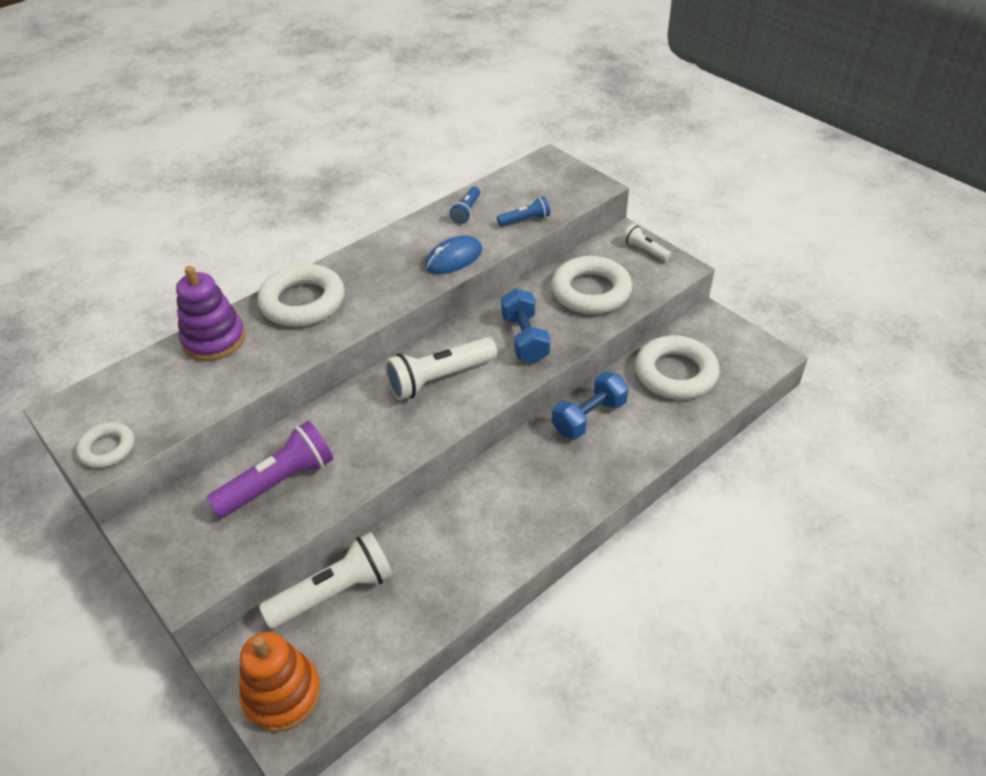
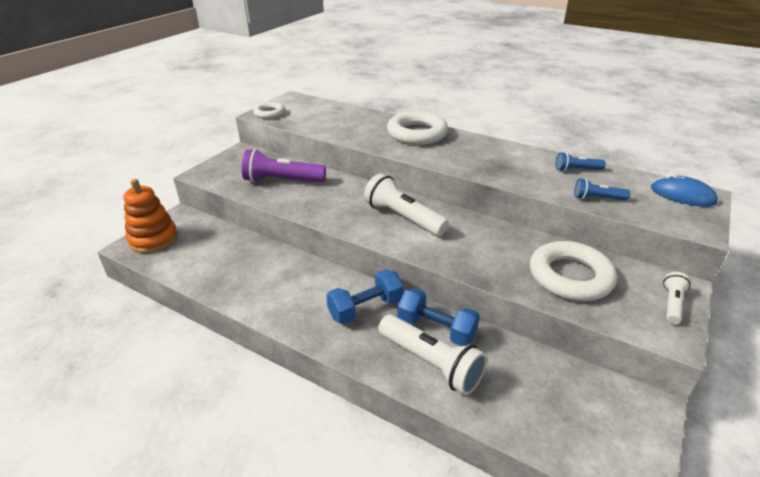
camera: 70 degrees right, 10 degrees down
purple stacking toy [176,266,246,361] -> none
purple flashlight [206,421,333,518] -> purple flashlight turned 150 degrees clockwise [242,149,326,182]
white flashlight [259,532,393,629] -> white flashlight moved to [378,314,487,395]
blue mouse [425,235,482,274] -> blue mouse moved to [651,173,718,207]
blue flashlight [497,196,550,226] -> blue flashlight turned 135 degrees clockwise [574,178,630,200]
blue dumbbell [501,288,551,363] -> blue dumbbell moved to [326,269,404,324]
white ring [635,335,720,400] -> none

